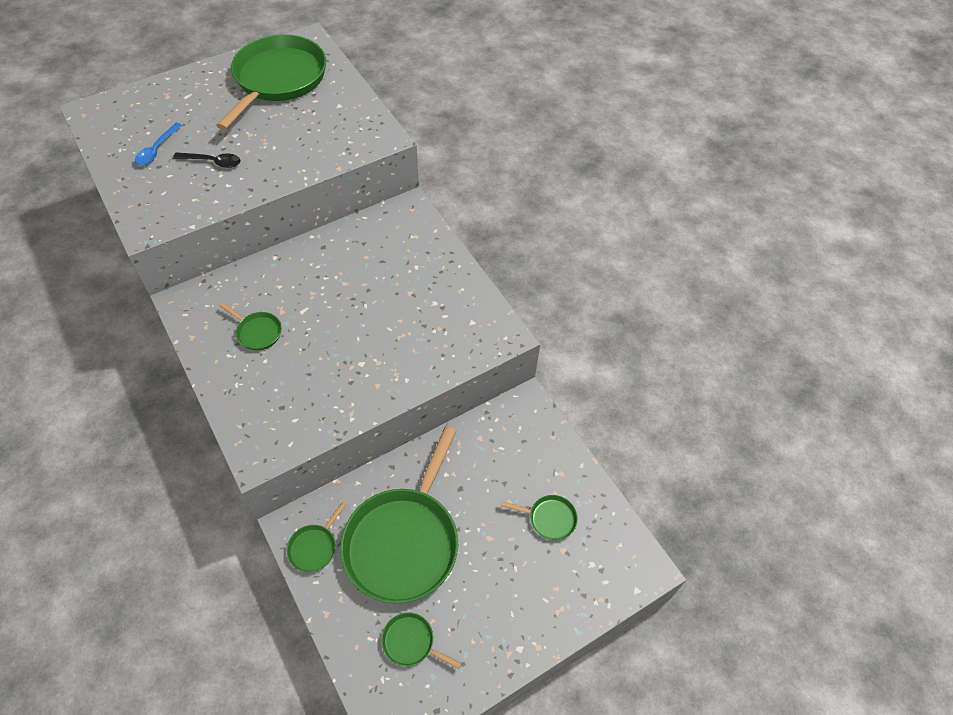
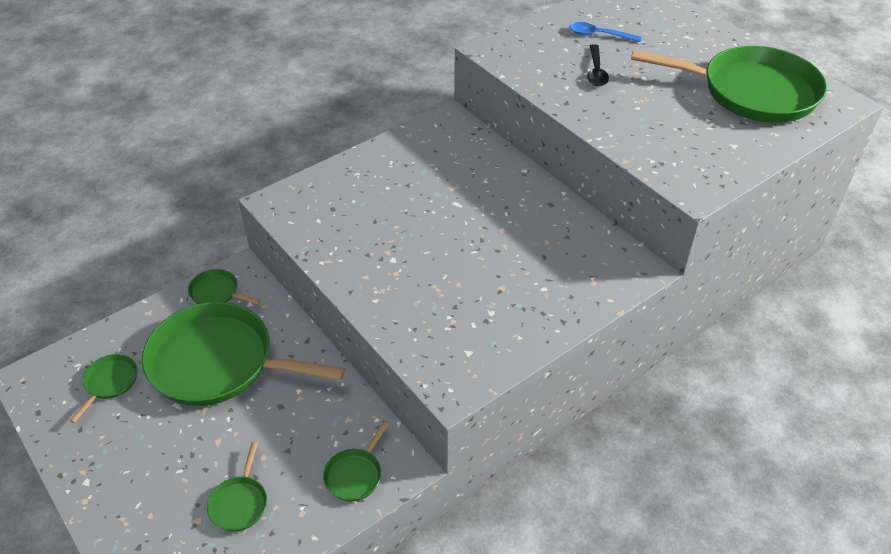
camera: 85 degrees right, 10 degrees down
green pan [219,302,282,350] -> green pan moved to [323,421,389,501]

